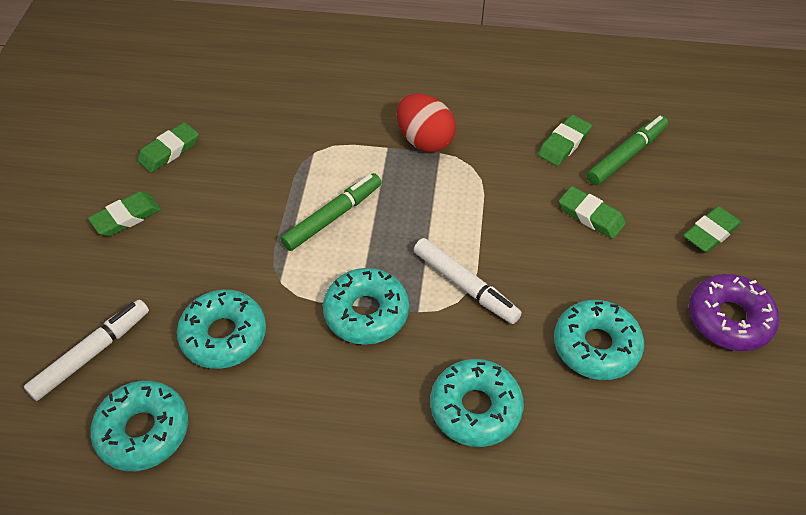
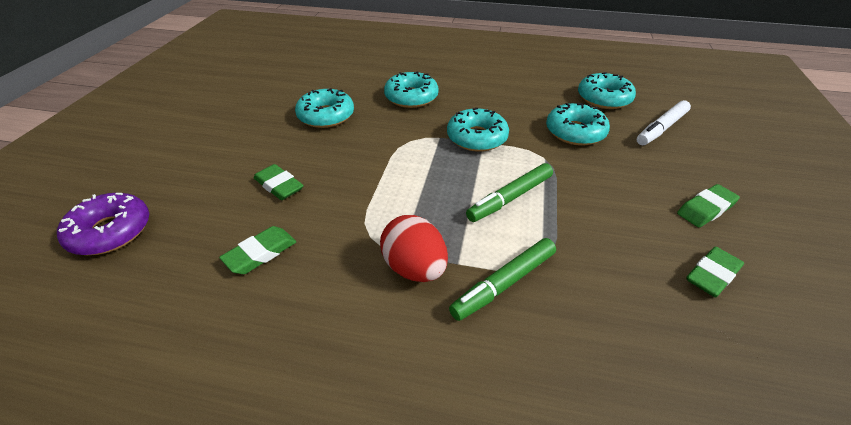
camera: 175 degrees left, 10 degrees down
white marker [414,238,522,324] -> none
green marker [587,116,668,185] -> green marker moved to [449,238,556,321]
green eraser [683,206,741,253] -> none
purple donut [689,274,779,351] -> purple donut moved to [57,193,149,255]

